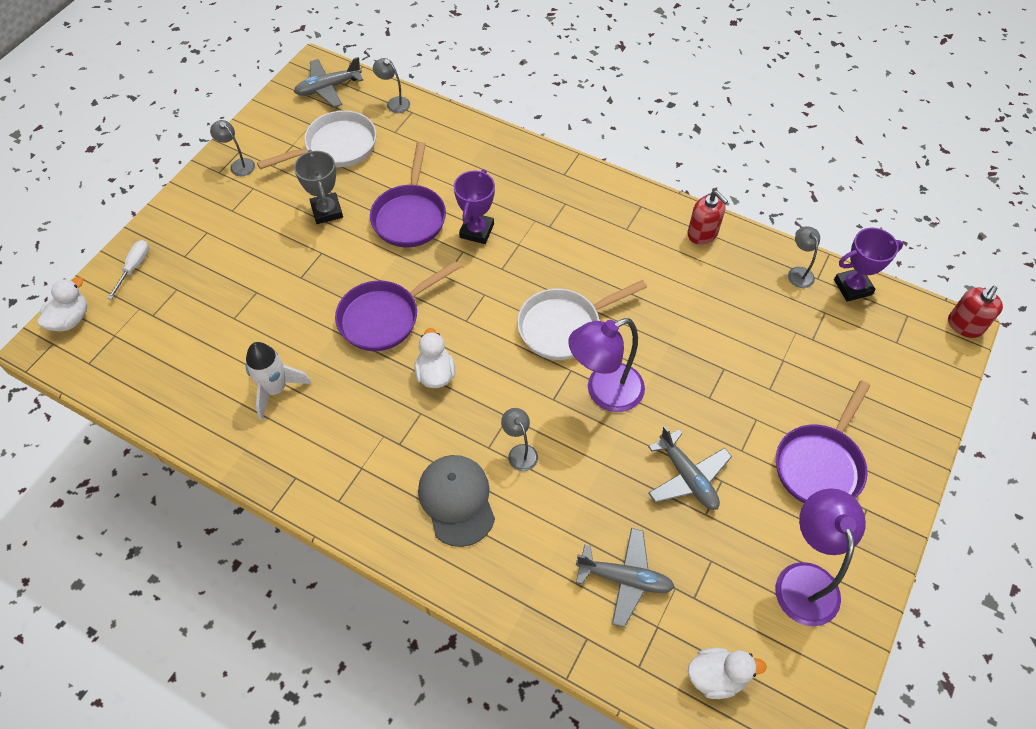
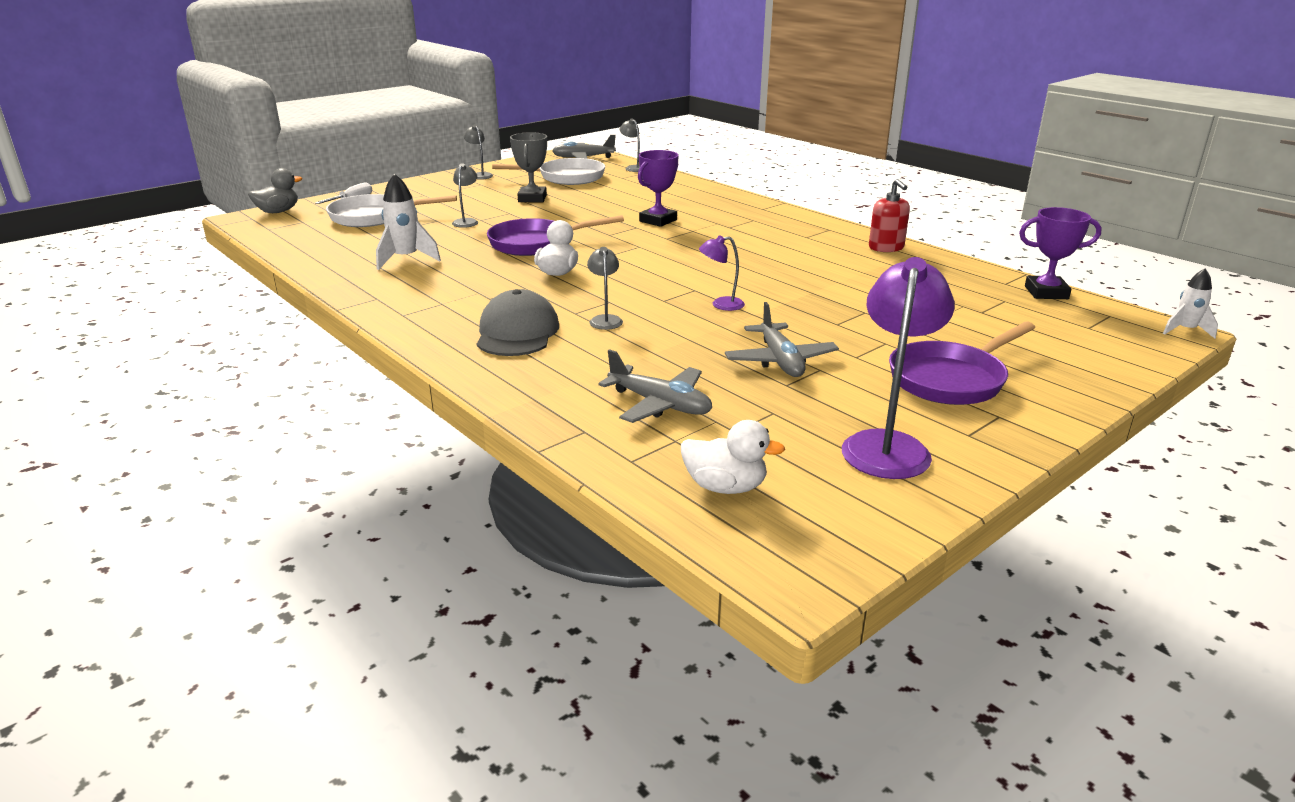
camera: 20 degrees right, 30 degrees down
white duck [37,277,87,332] -> grey duck [248,168,302,213]
purple pan [370,142,446,247] -> none
white pan [517,280,647,360] -> white pan moved to [326,194,457,227]
purple lamp [568,318,645,412] -> purple lamp [699,235,745,311], size x0.50
grey lamp [788,226,820,288] -> grey lamp moved to [452,163,478,228]
red soap dispenser [948,286,1003,338] -> white rocket [1163,268,1218,339]

